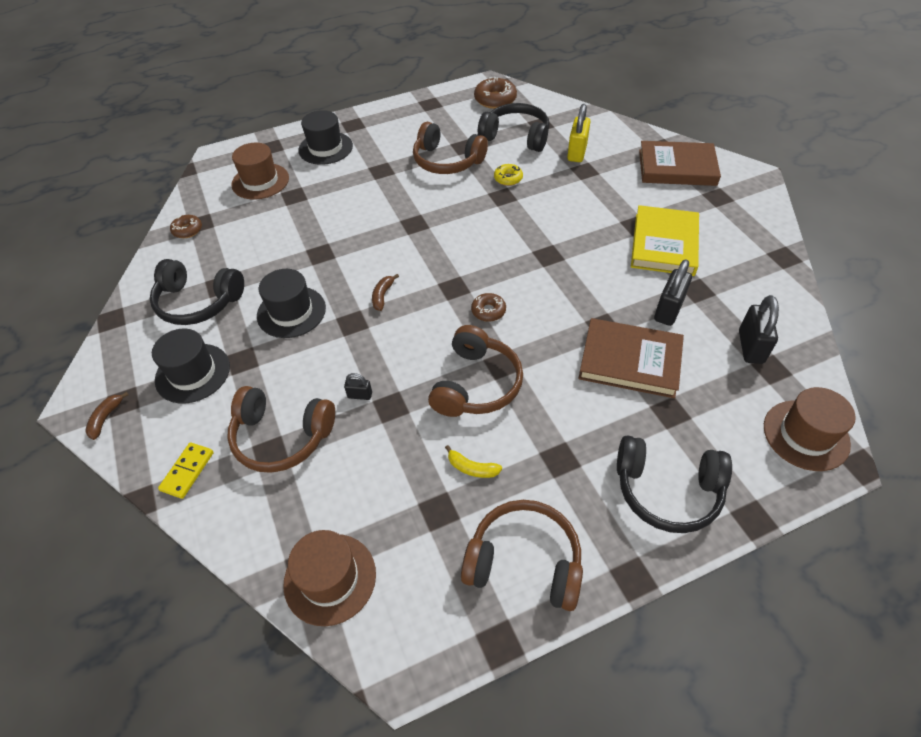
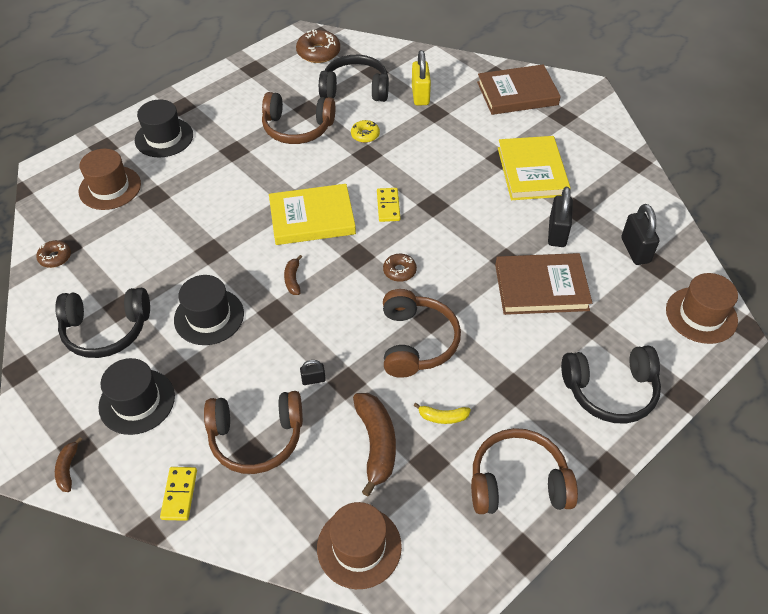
camera: 20 degrees left, 0 degrees up
none -> yellow book [269,184,356,245]
none -> brown banana [353,393,396,497]
none -> yellow domino [377,188,400,222]

